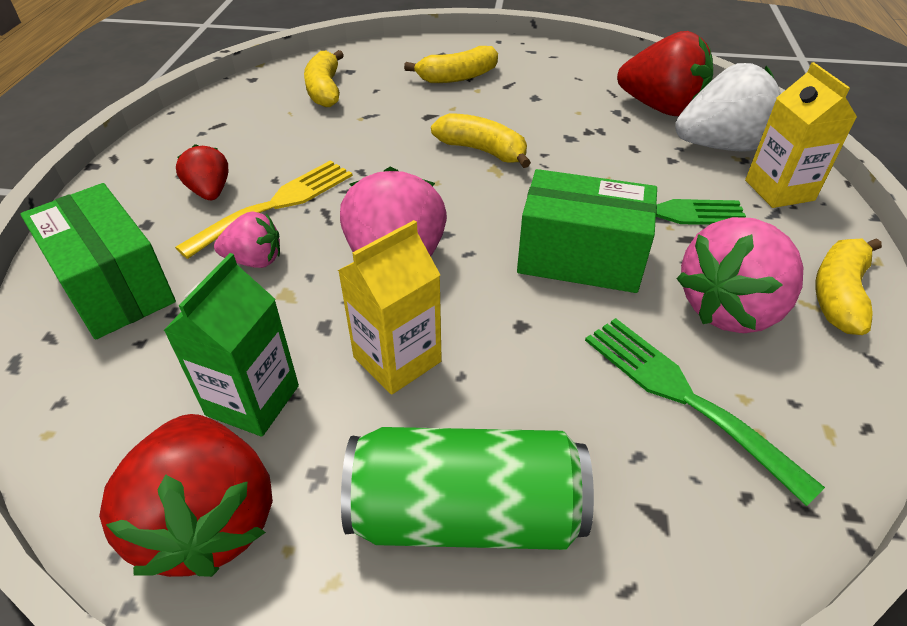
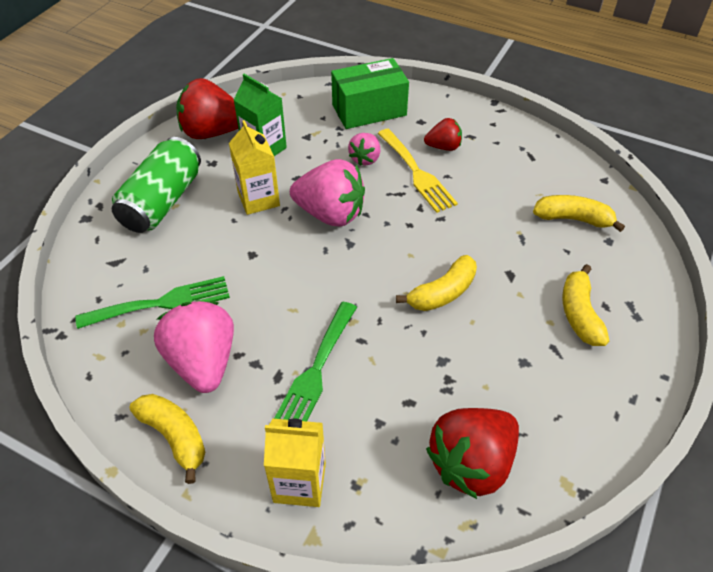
camera: 110 degrees right, 5 degrees up
green box [517,169,657,293] -> none
white strawberry [675,63,781,152] -> none

